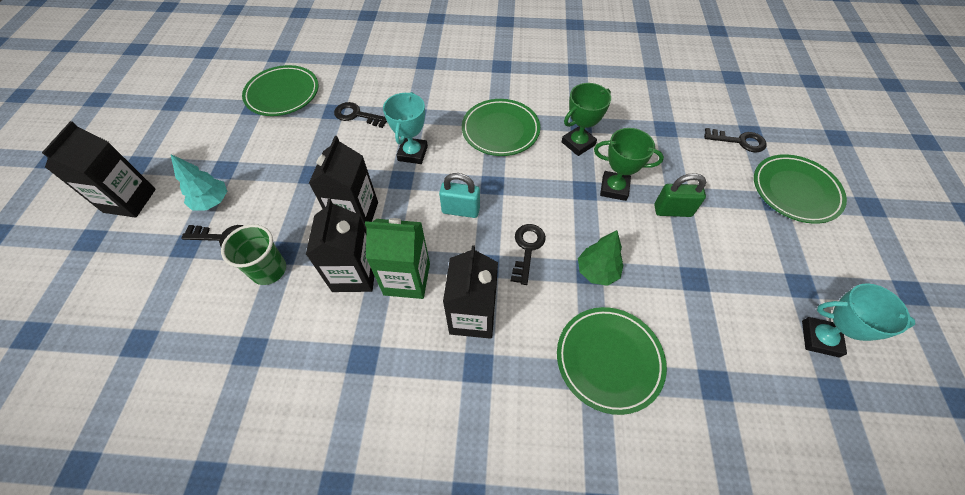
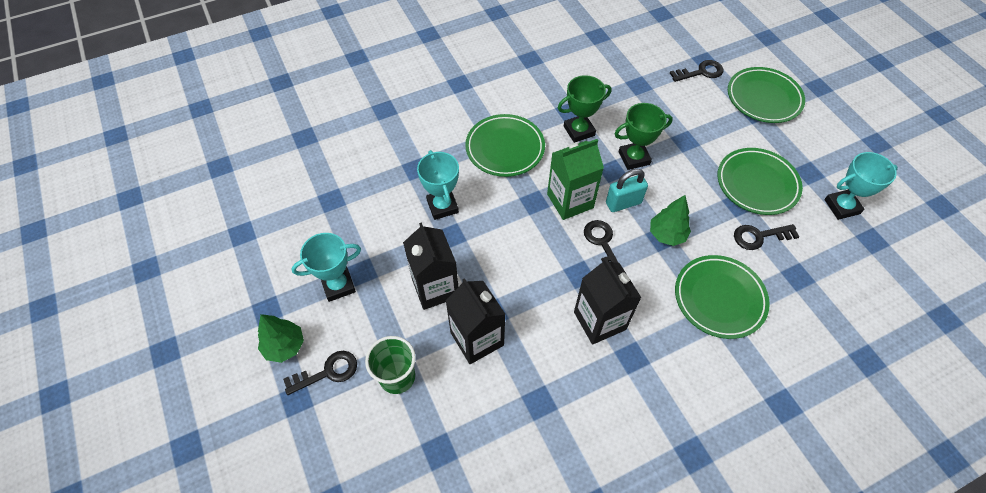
camera: 30 degrees left, 0 degrees up
black carton [42,121,156,218] -> none
turquoise tree [171,154,227,211] -> green tree [258,314,304,363]
green plate [242,65,319,116] -> green plate moved to [717,148,803,215]
black key [334,102,387,128] -> black key moved to [734,224,799,250]
green carton [365,218,430,299] -> green carton moved to [547,139,604,220]
turquoise padlock [439,173,480,218] -> turquoise padlock moved to [606,169,648,212]
green trophy [562,83,611,156] -> green trophy turned 45 degrees clockwise [558,75,611,143]
green padlock [654,173,706,217] -> none
none -> turquoise trophy [291,233,361,302]

